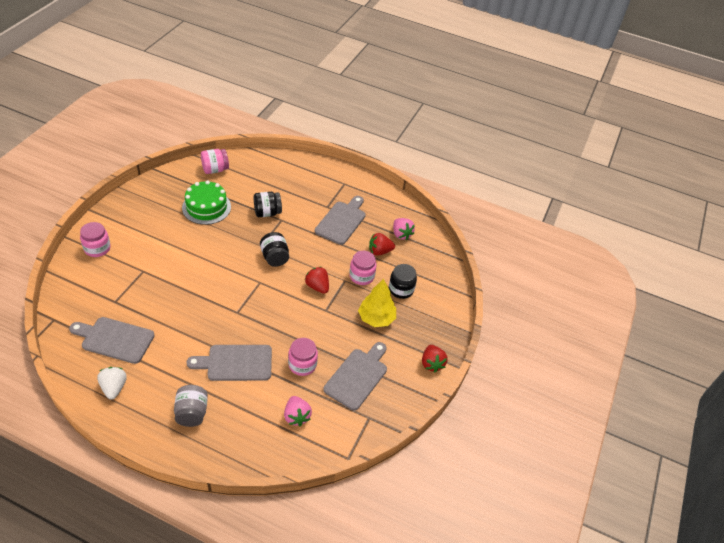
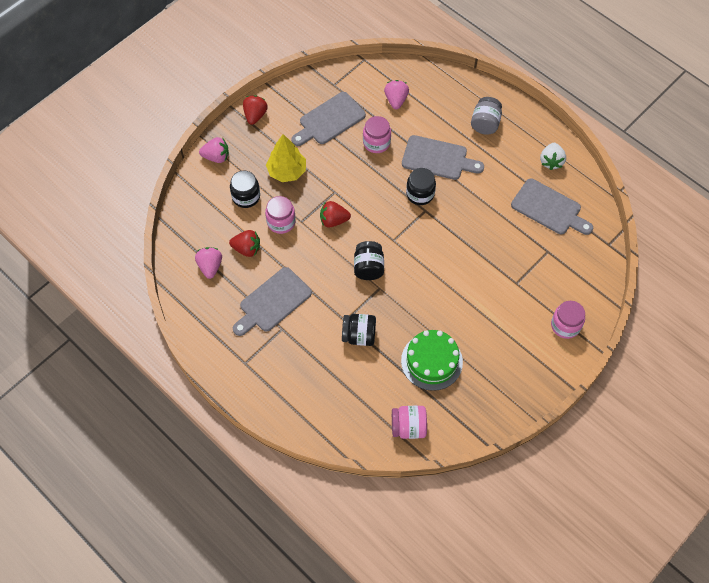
camera: 155 degrees left, 15 degrees up
red strawberry [305,267,329,294] -> red strawberry turned 105 degrees clockwise [320,201,351,228]
none -> pink strawberry [199,137,229,163]
none -> black jar [406,168,436,205]

